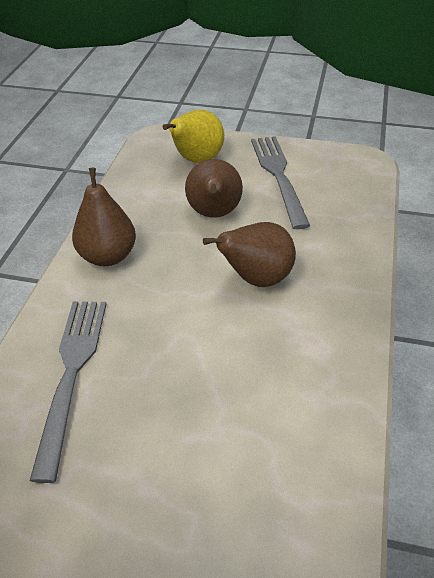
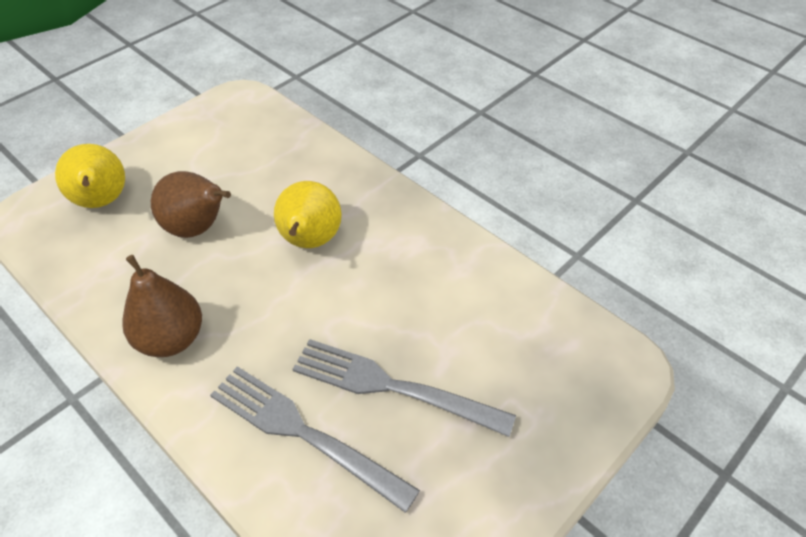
camera: 60 degrees left, 5 degrees up
brown pear [203,222,296,287] -> yellow pear [274,181,342,248]
grey fork [251,136,310,229] -> grey fork moved to [292,339,516,437]

